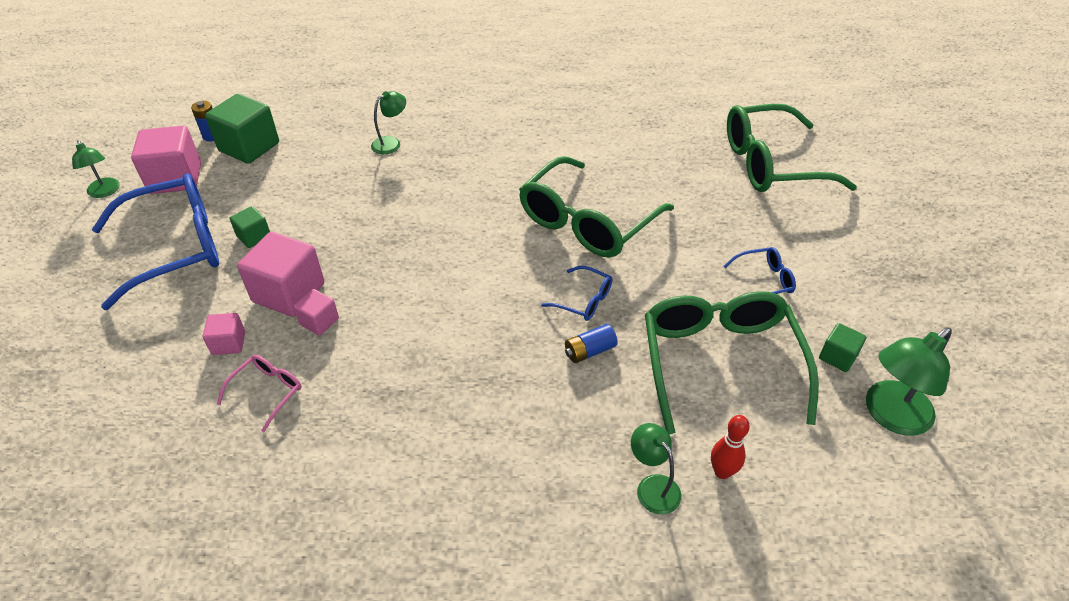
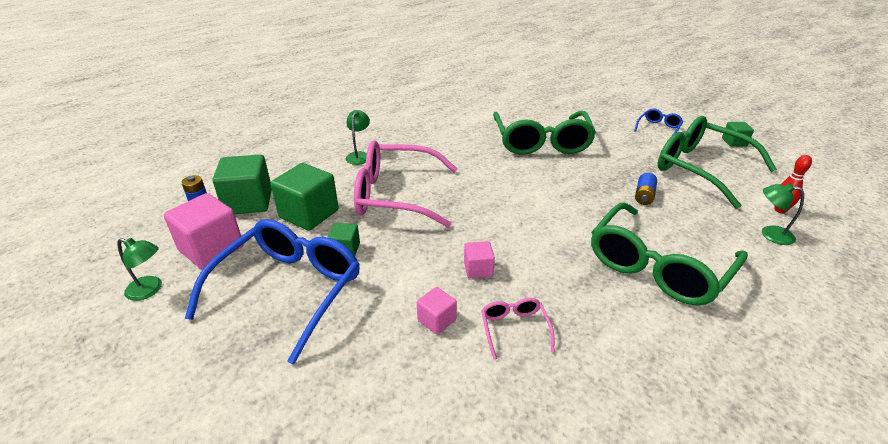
camera: 40 degrees left, 10 degrees down
pink cube [237,232,324,317] -> none
blue glasses [541,266,612,321] -> none
green glasses [727,104,857,192] -> green glasses moved to [591,202,748,306]
green lamp [866,327,952,436] -> none
none -> green cube [271,163,339,231]
none -> pink glasses [354,140,458,227]

